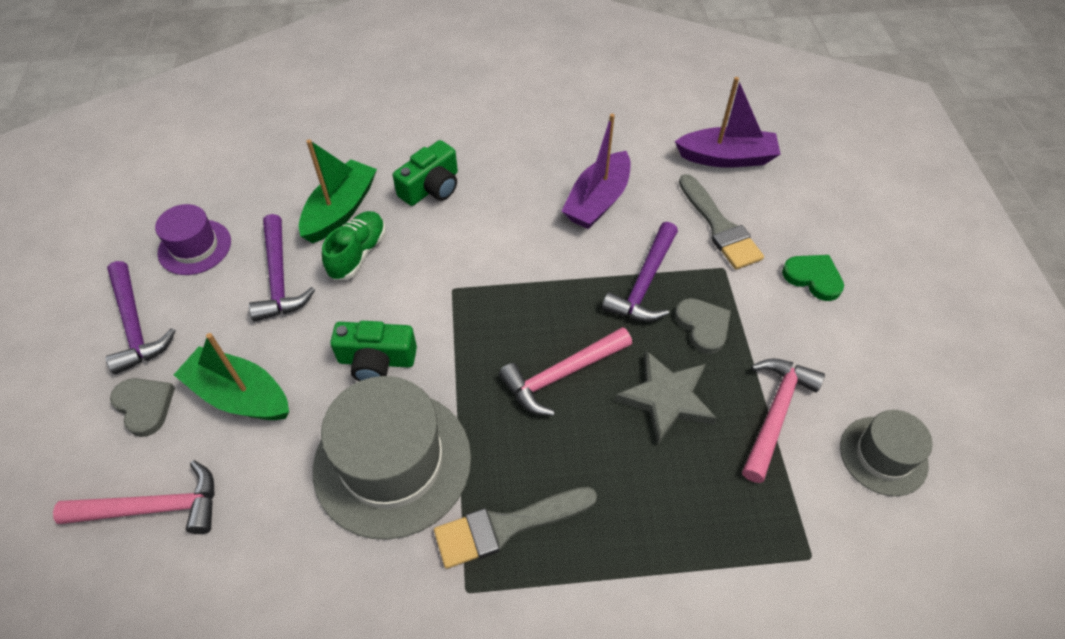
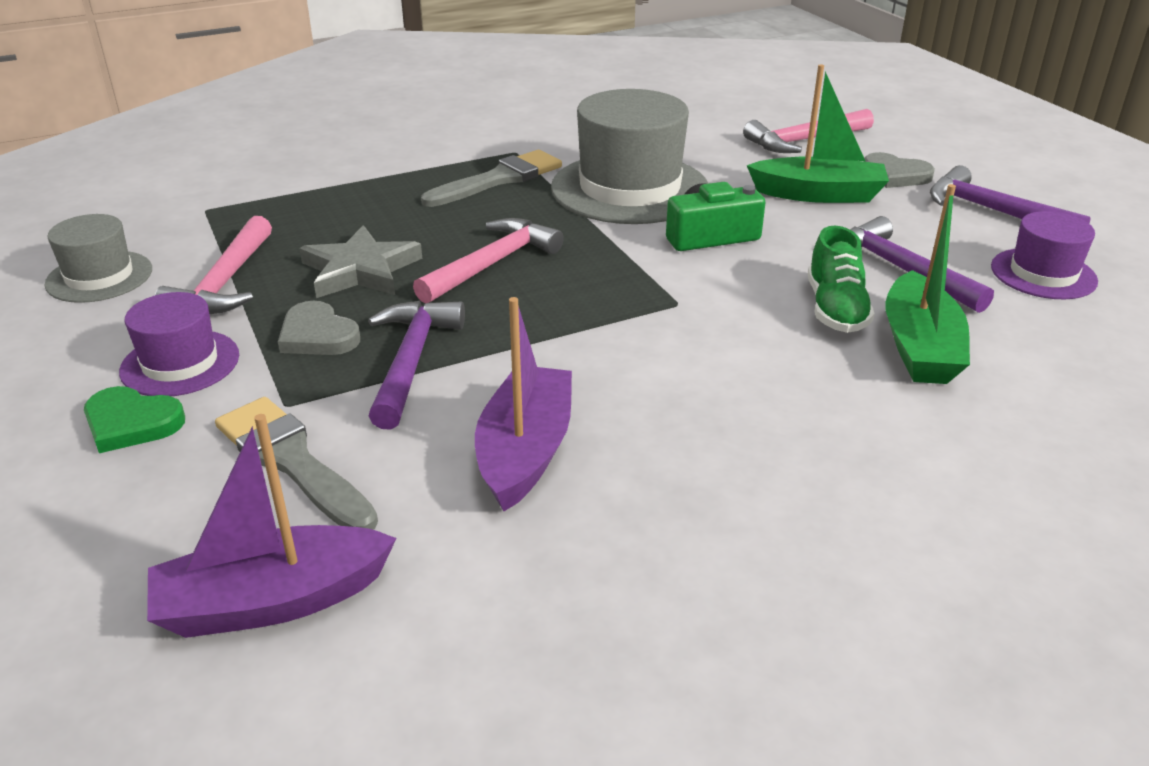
camera: 160 degrees right, 20 degrees down
green camera [393,140,458,206] -> none
none -> purple hat [119,292,239,396]

